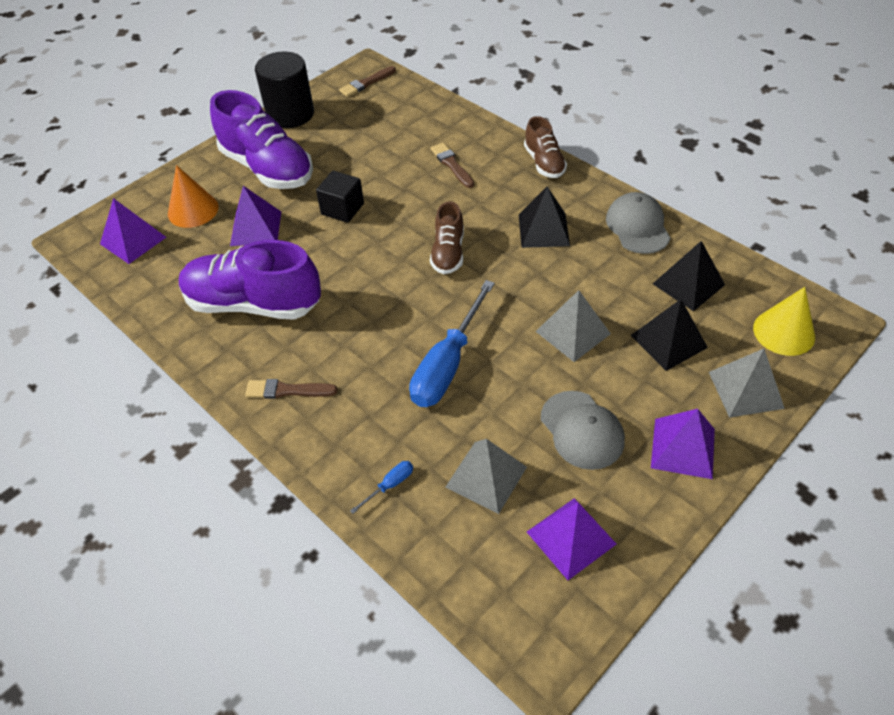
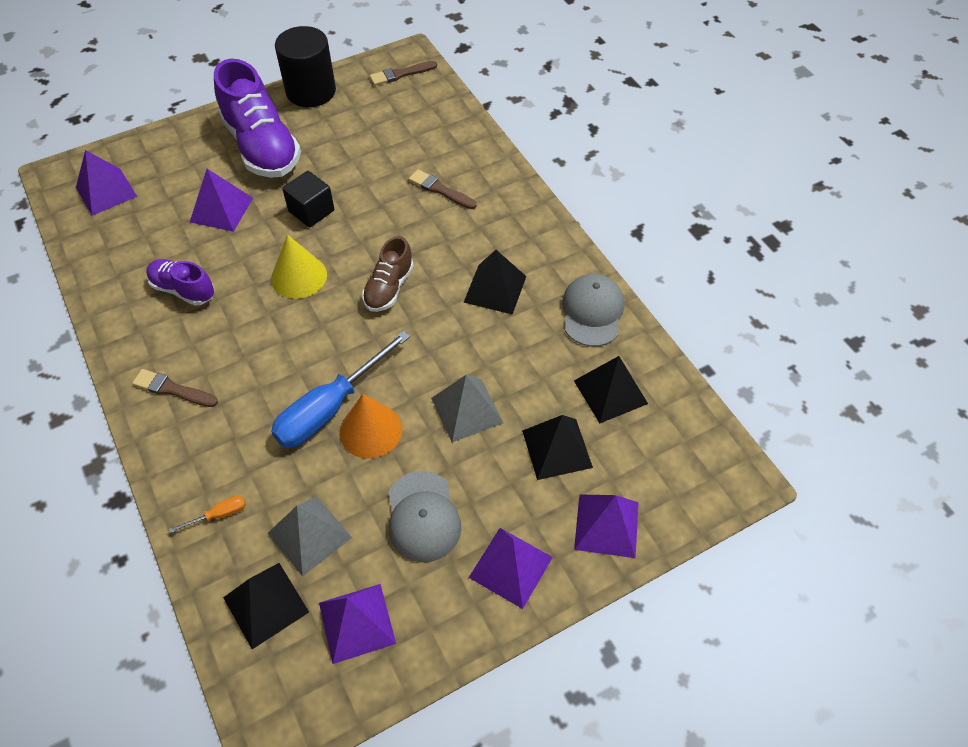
camera: 15 degrees right, 5 degrees up
orange cone [168,165,219,228] -> orange cone moved to [340,394,402,459]
purple shoe [179,240,321,320] -> purple shoe [146,259,215,306], size x0.54
blue screwdriver [350,461,413,514] -> orange screwdriver [169,496,246,533]
brown brush [431,143,474,188] -> brown brush turned 45 degrees counterclockwise [409,169,477,209]
brown shoe [524,116,567,178] -> none
grey pyramid [709,349,785,418] -> purple pyramid [574,494,639,558]
yellow cone [753,287,815,356] -> yellow cone moved to [271,234,327,299]
none -> black pyramid [223,563,309,649]

